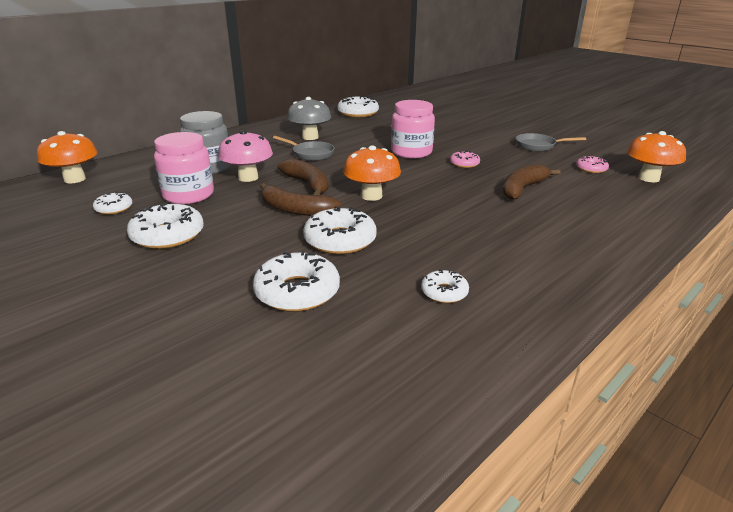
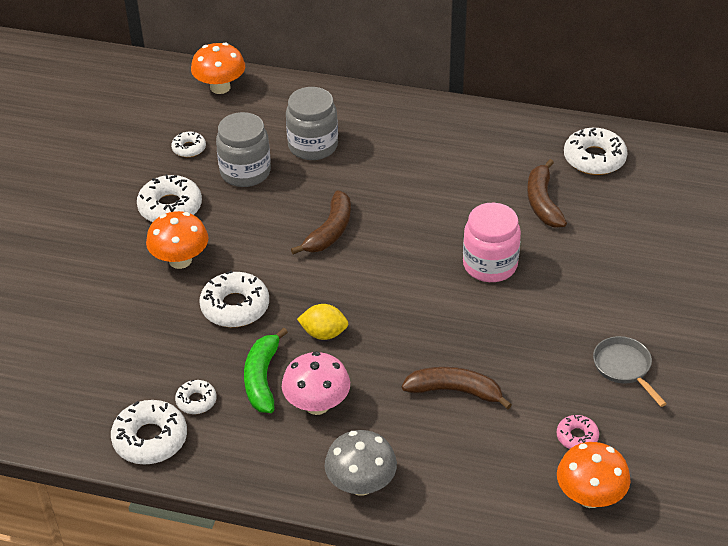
camera: 60 degrees right, 15 degrees up
pink jar [154,132,214,204] -> grey jar [216,112,271,187]
pink mushroom [218,130,273,182] -> pink mushroom moved to [282,351,350,415]
white donut [253,251,340,312] -> white donut moved to [111,400,187,465]
brown banana [260,183,341,216] -> brown banana moved to [527,159,567,228]
grey pan [273,136,334,161] -> none
grey mushroom [287,97,331,140] -> grey mushroom moved to [325,430,397,496]
orange mushroom [343,145,401,201] -> orange mushroom moved to [146,211,208,269]
pink donut [450,151,480,168] -> none
none -> green banana [244,328,288,413]
none -> yellow lemon [297,304,348,340]

